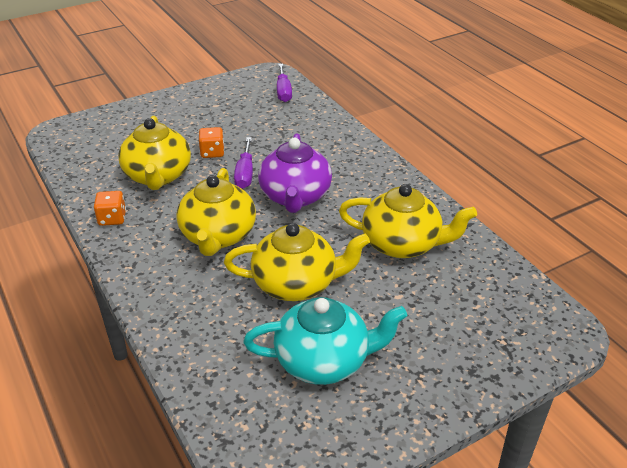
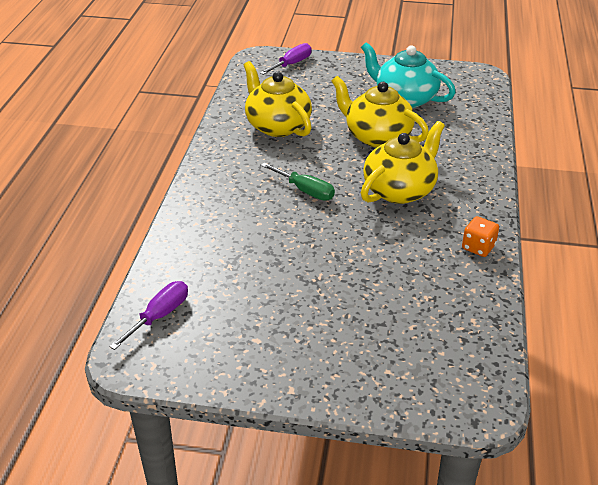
camera: 140 degrees left, 0 degrees up
yellow teapot [118,116,191,190] -> none
orange dice [199,127,224,158] -> none
purple screwdriver [234,137,253,189] -> purple screwdriver moved to [260,43,312,75]
purple teapot [258,133,332,213] -> green screwdriver [261,163,335,201]

